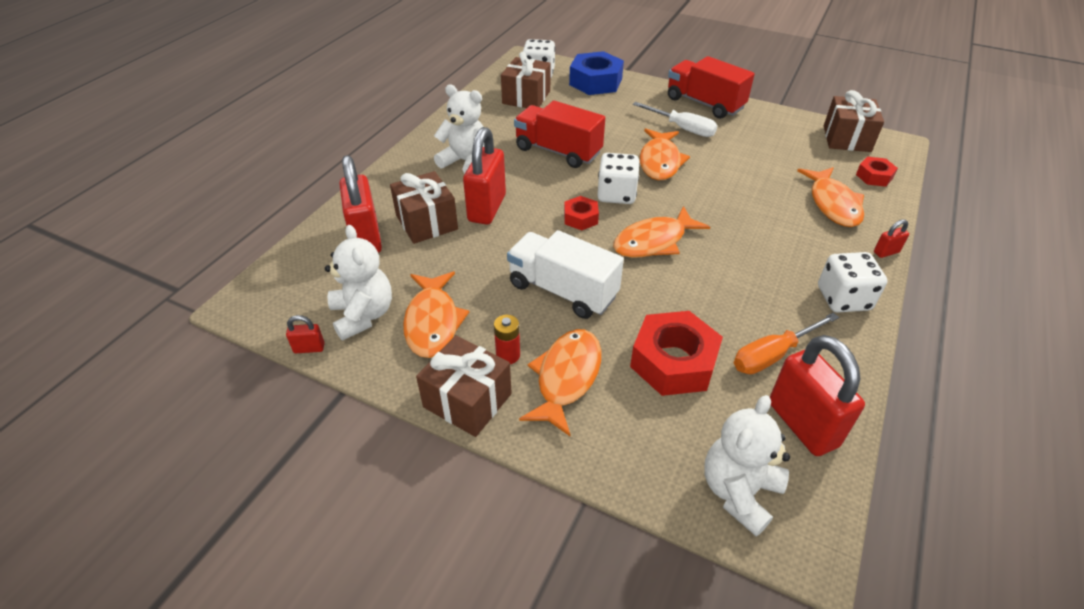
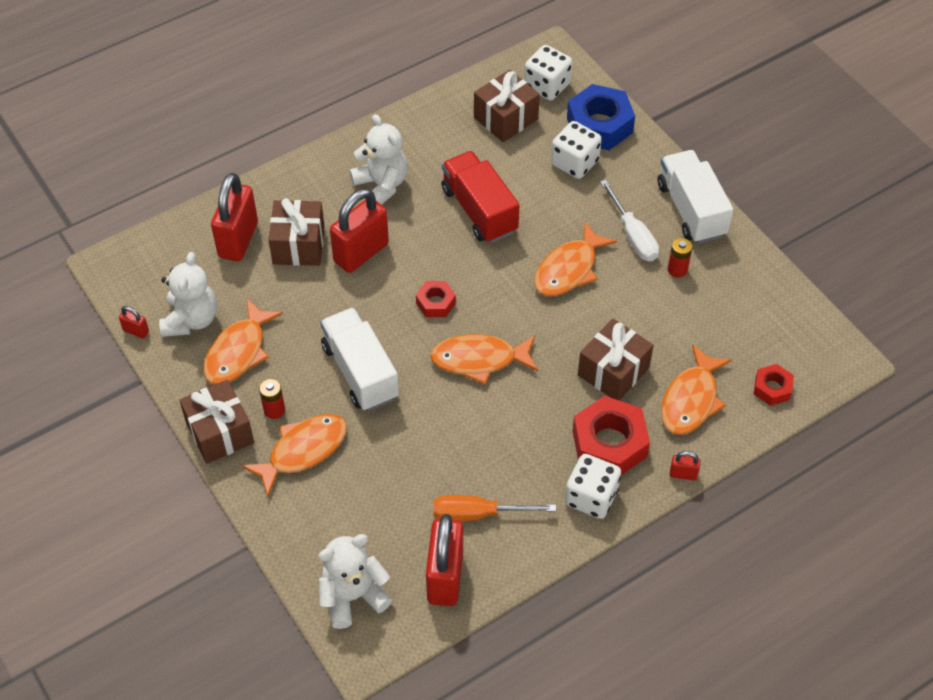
camera: 30 degrees right, 10 degrees up
white dice [597,153,640,204] -> white dice moved to [551,121,602,179]
red nut [630,311,723,396] -> red nut moved to [572,396,650,475]
red truck [668,56,755,119] -> white truck [658,150,733,244]
brown gift [824,90,884,152] -> brown gift moved to [578,319,654,401]
none -> red battery [668,238,692,278]

